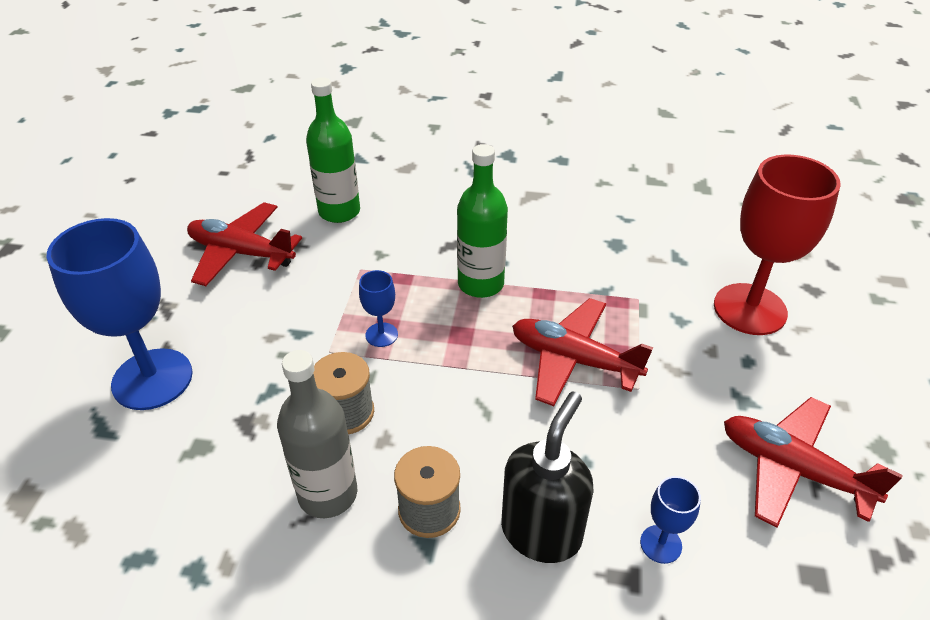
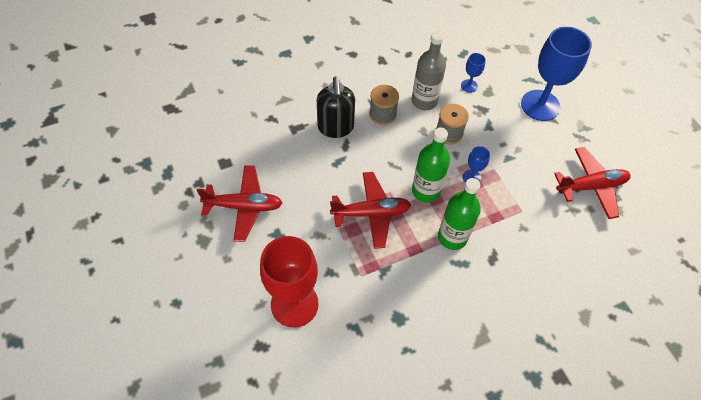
camera: 145 degrees right, 15 degrees up
green bottle [306,77,360,223] -> green bottle moved to [412,128,450,203]
blue goblet [640,476,701,564] -> blue goblet moved to [461,53,486,93]

